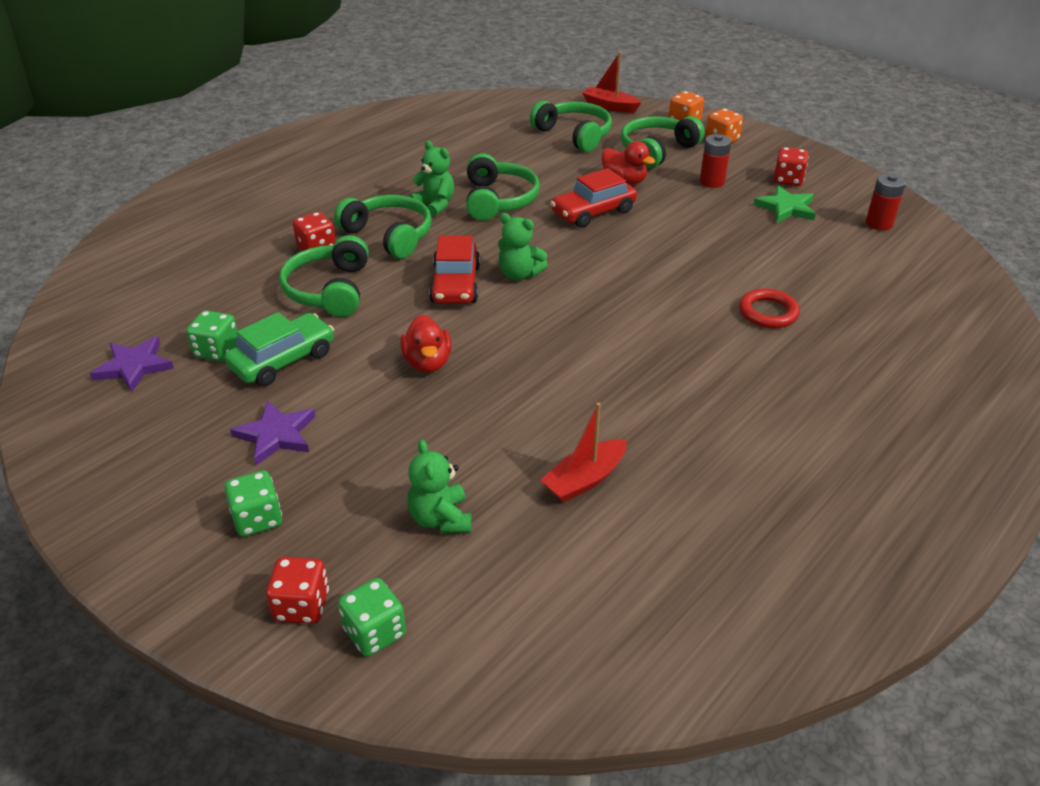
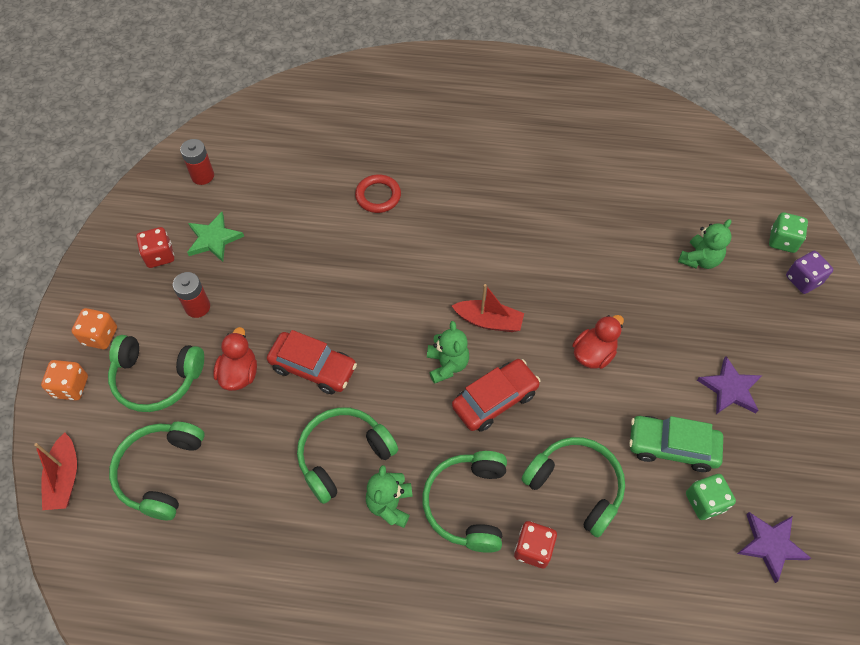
camera: 125 degrees left, 20 degrees up
green dice [224,470,282,537] -> none
red dice [266,557,329,624] -> purple dice [786,251,833,294]
green headphones [279,235,369,317] -> green headphones turned 105 degrees counterclockwise [521,437,625,537]
red boat [540,402,627,503] -> red boat moved to [452,284,524,332]

